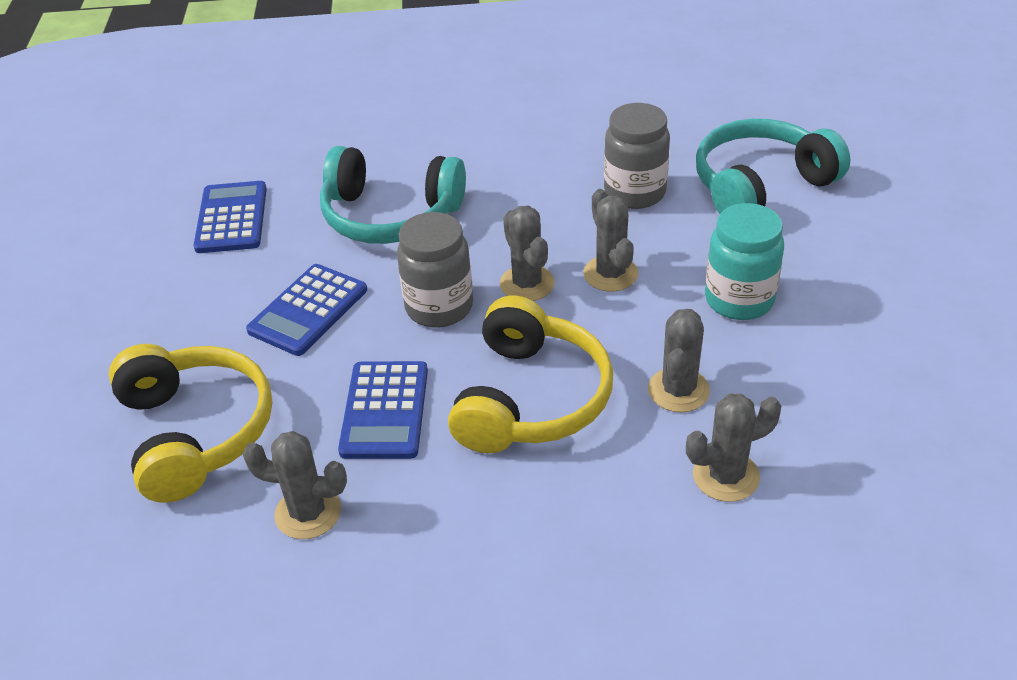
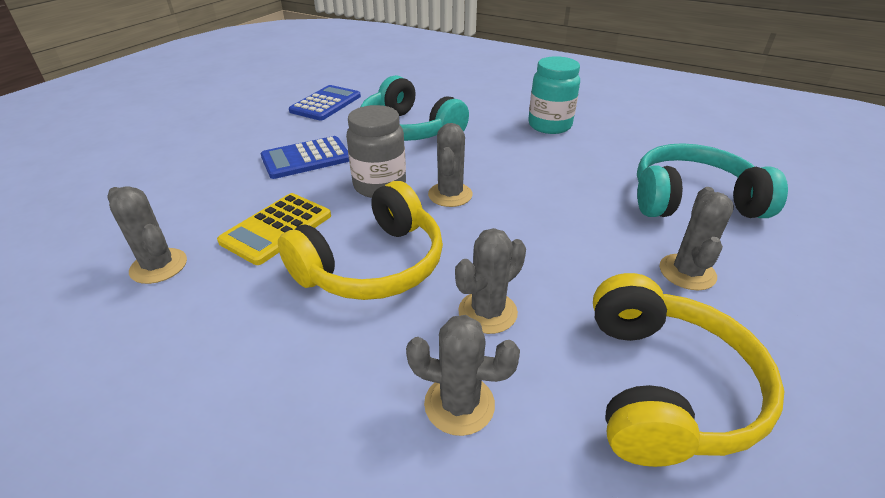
camera: 30 degrees right, 5 degrees down
yellow headphones [109,344,272,503] -> yellow headphones moved to [593,273,784,467]
blue calculator [338,361,428,459] -> yellow calculator [217,193,331,265]
grey cactus [583,189,638,292] -> grey cactus moved to [660,187,734,290]
grey jar [604,103,670,209] -> none
turquoise jar [705,203,784,320] -> turquoise jar moved to [528,56,580,134]

